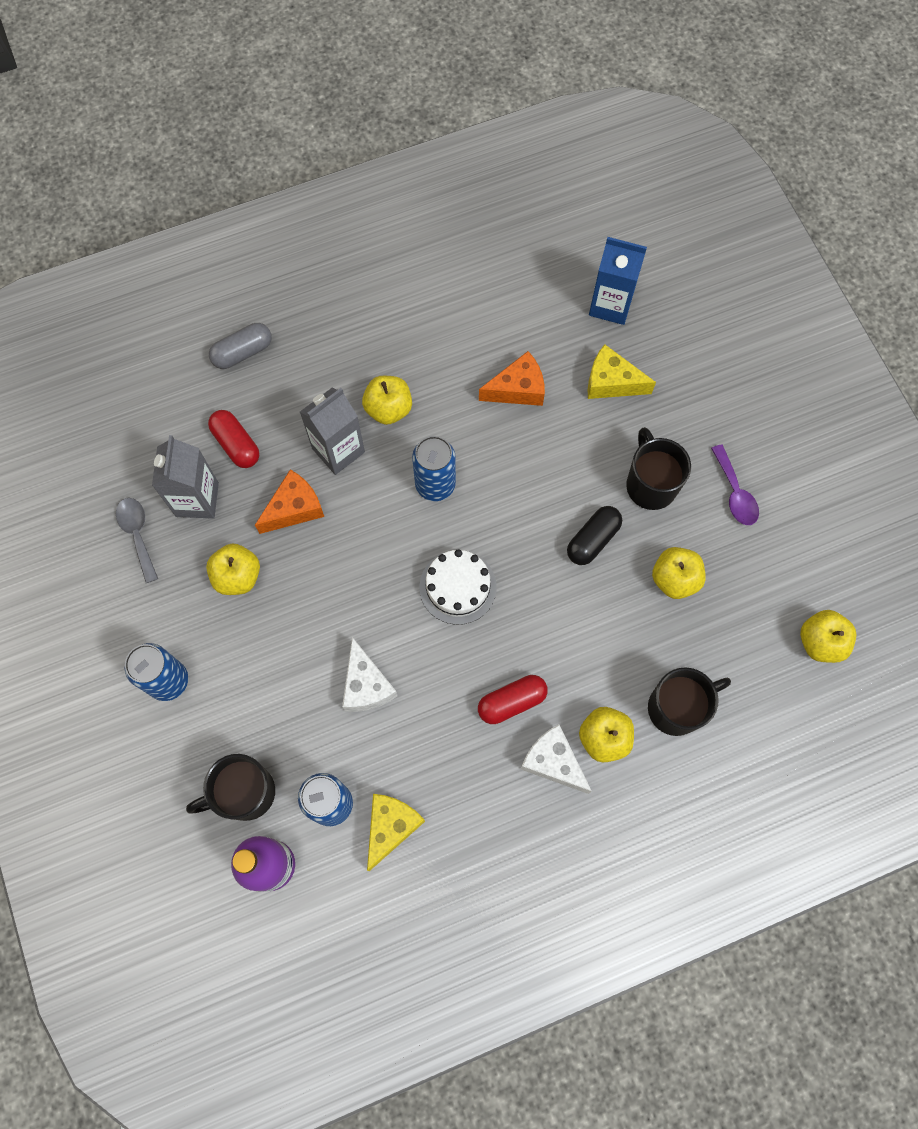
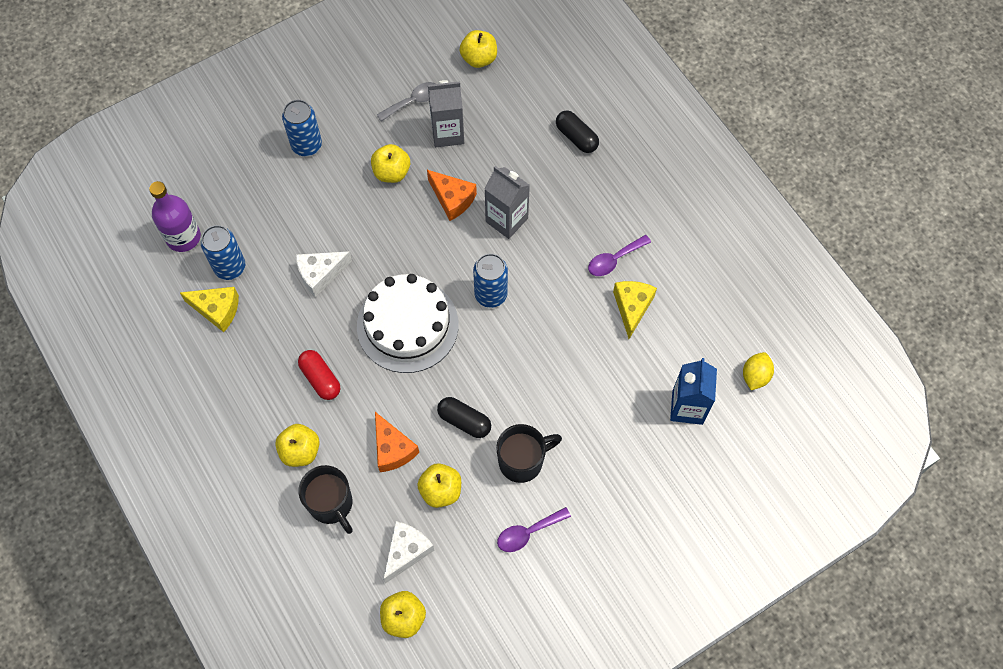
camera: 80 degrees right, 5 degrees down
black mug [186,754,275,821] -> none
red capsule [208,410,259,468] -> none
grey capsule [209,323,272,369] -> black capsule [556,110,599,153]
yellow apple [362,376,412,425] -> yellow apple moved to [460,30,497,68]
white cake [419,549,497,625] -> white cake [357,274,459,373], size x1.65
orange cheese [479,351,545,406] -> orange cheese moved to [375,412,419,472]
white cheese [520,724,592,794] -> white cheese moved to [383,521,435,584]
yellow cheese [588,344,656,399] -> yellow cheese moved to [613,281,657,339]
none -> purple spoon [588,235,651,276]
none -> yellow lemon [743,352,774,390]

